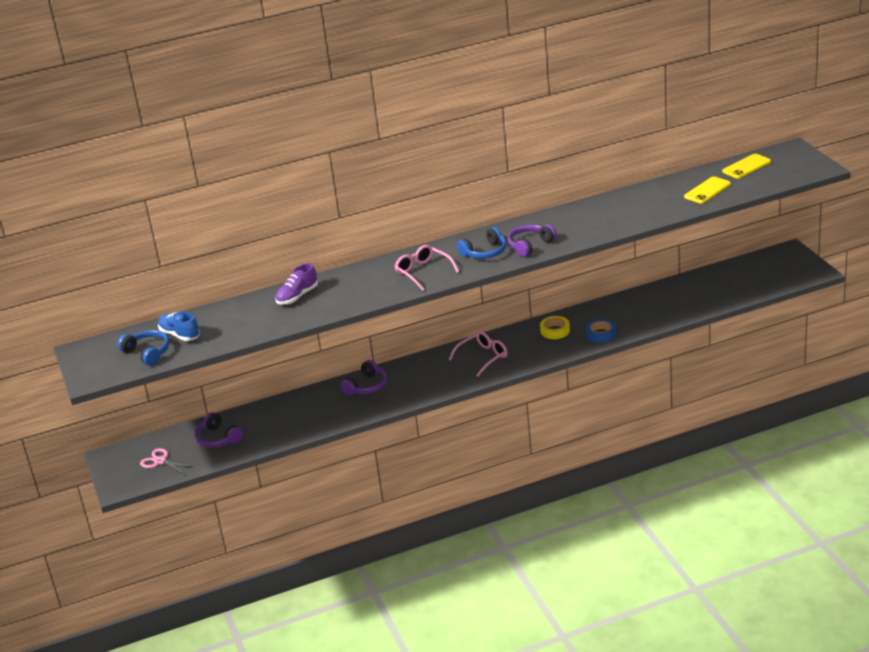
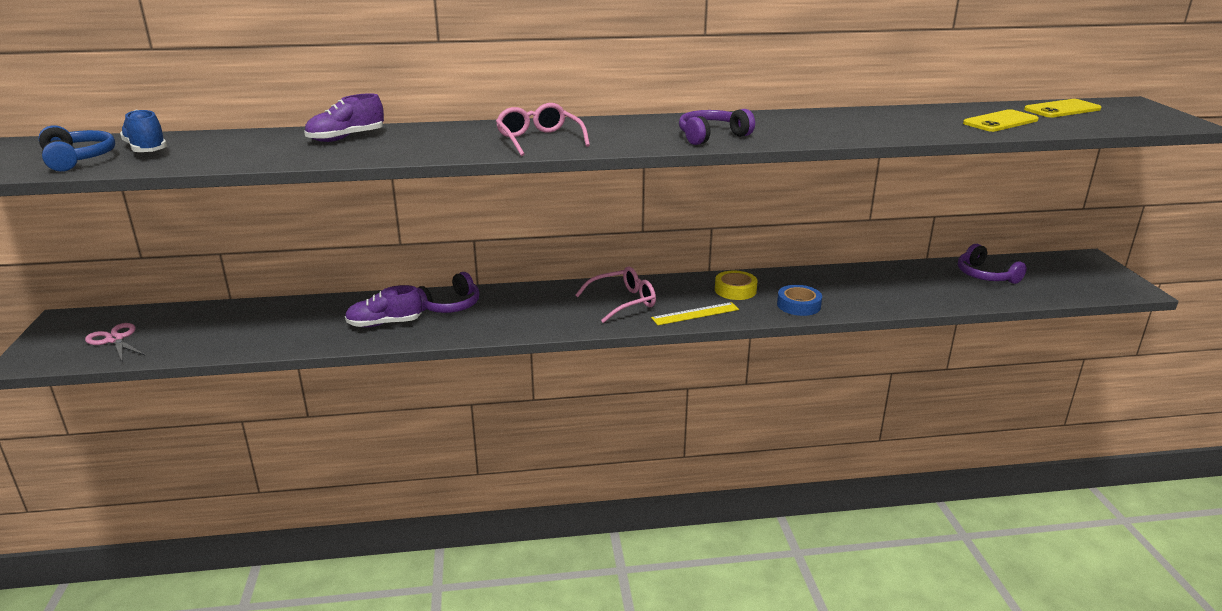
camera: 10 degrees right, 5 degrees down
purple headphones [194,412,243,448] -> purple headphones moved to [958,244,1027,284]
blue headphones [457,227,506,259] -> none
none -> purple shoe [345,285,422,327]
none -> yellow ruler [651,302,739,325]

